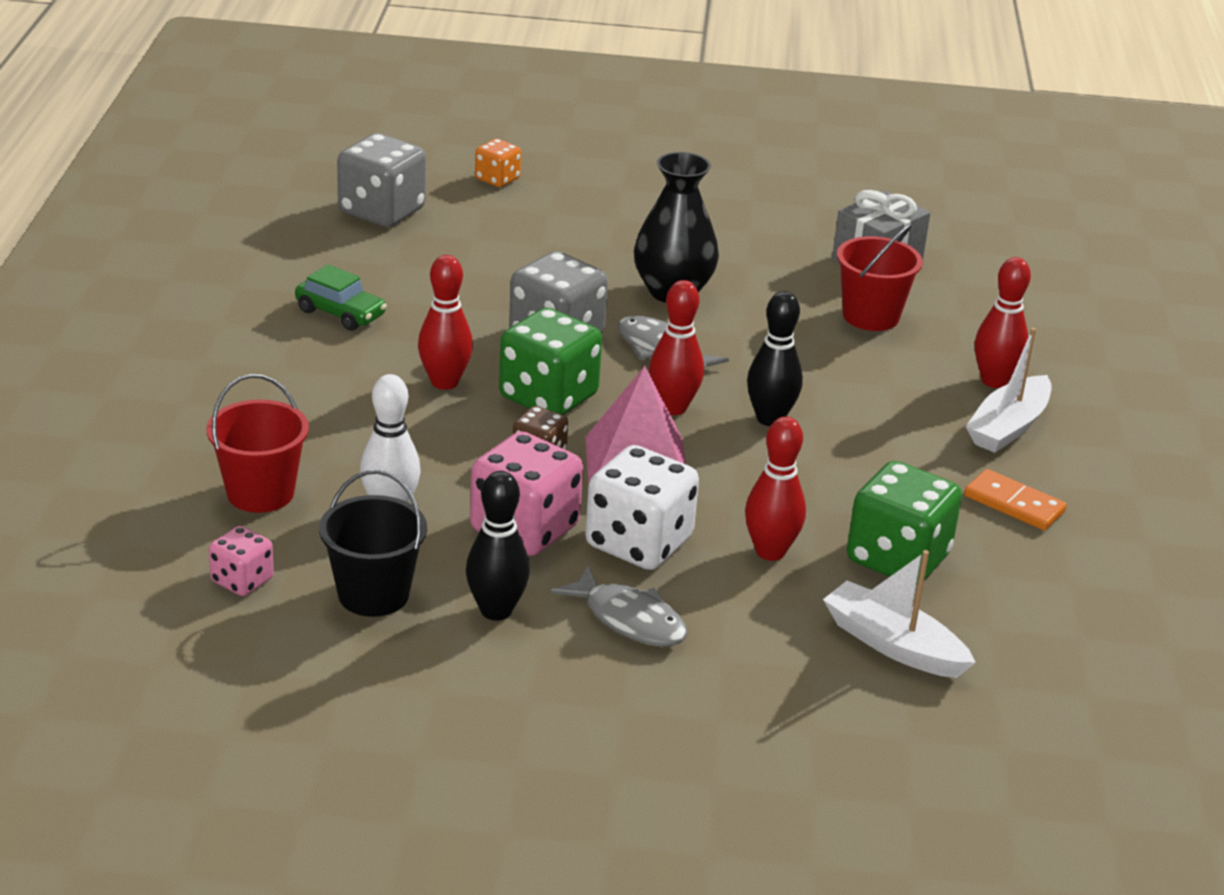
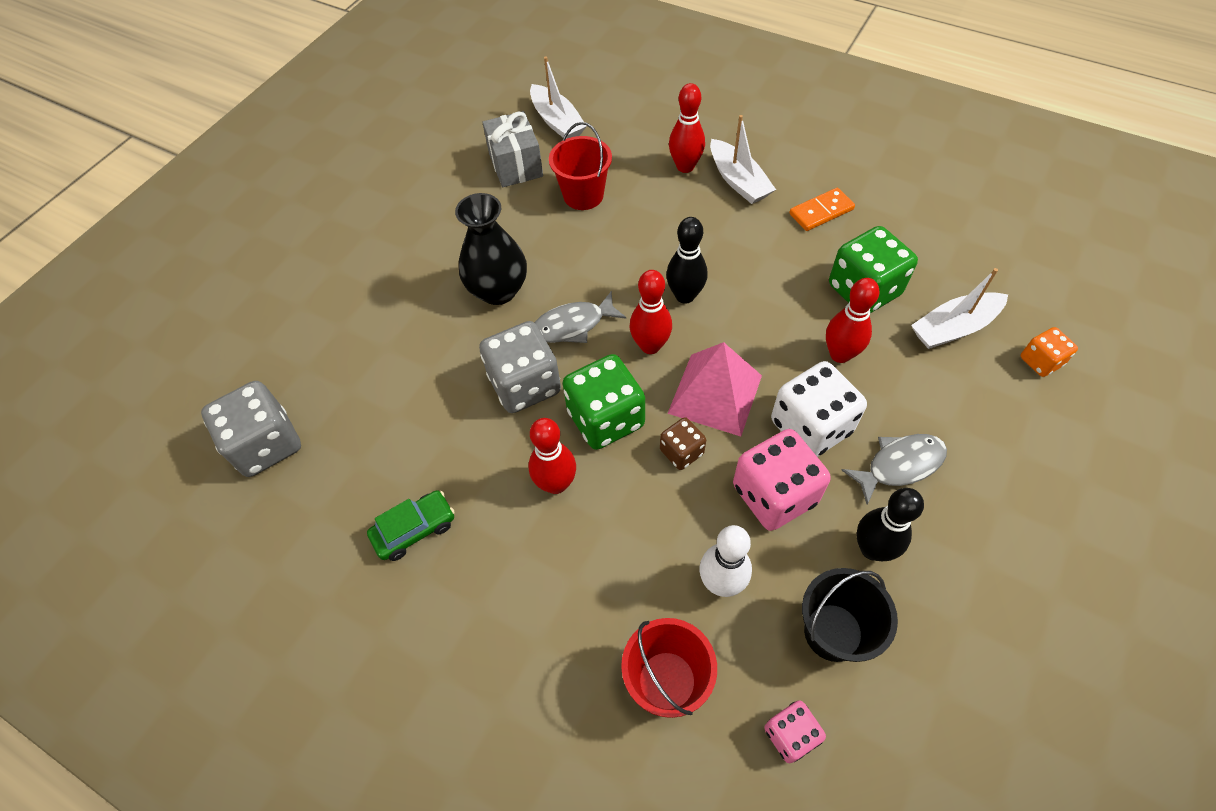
camera: 60 degrees left, 25 degrees up
orange dice [475,139,521,187] -> orange dice moved to [1021,327,1078,377]
none -> white boat [530,57,587,139]

